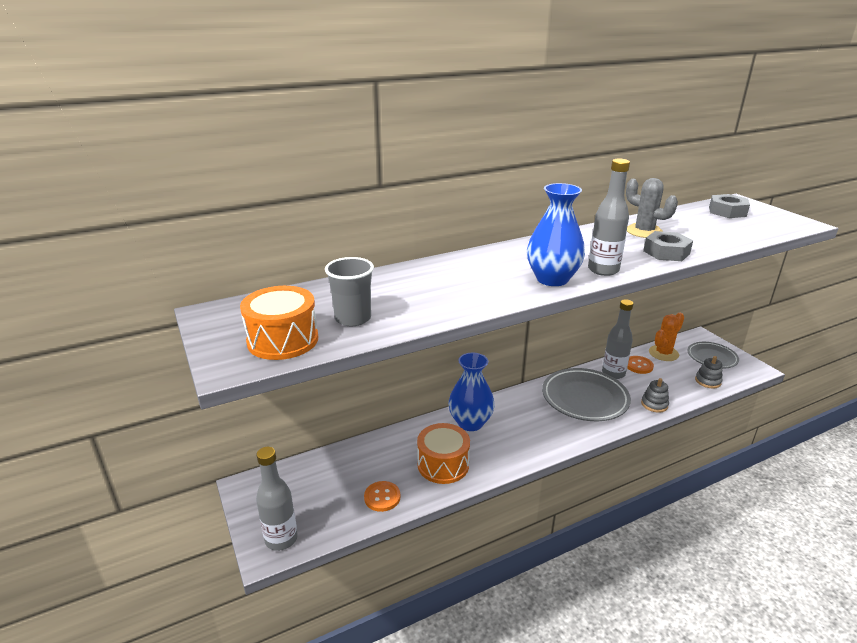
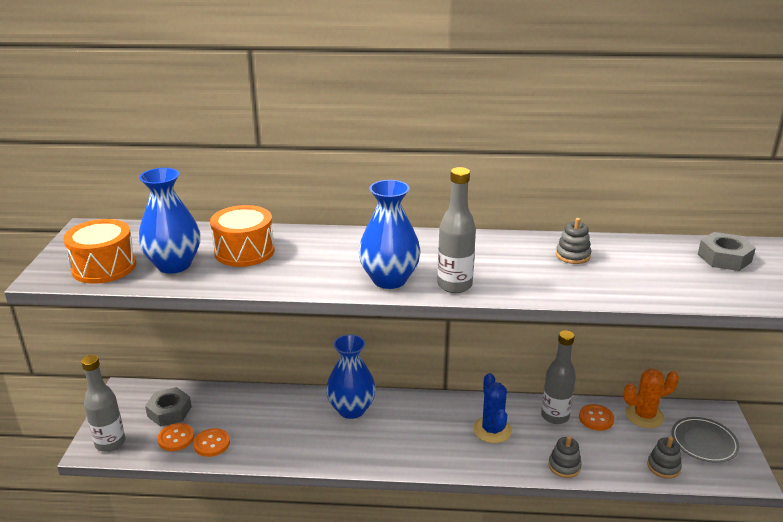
camera: 30 degrees right, 0 degrees up
grey cup [325,257,374,326] -> blue vase [139,168,200,274]
orange drum [417,423,470,484] -> orange drum moved to [210,205,275,267]
grey plate [542,368,631,421] -> blue cactus [473,373,512,443]
grey cactus [626,178,678,238] -> grey stacking toy [556,218,591,264]
grey nut [643,231,693,261] -> grey nut moved to [145,387,192,427]
none -> orange button [158,423,194,451]

